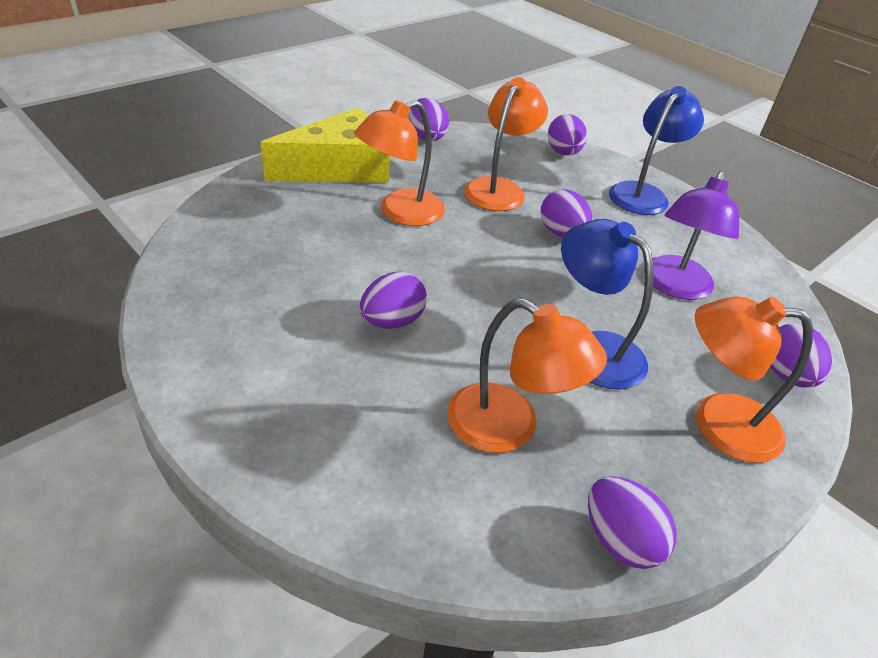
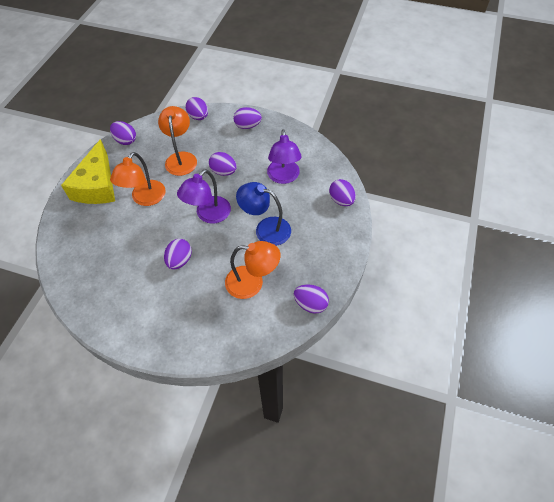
camera: 25 degrees left, 15 degrees up
yellow cheese [261,107,390,183] -> yellow cheese turned 150 degrees clockwise [61,139,115,204]
blue lamp [609,86,704,215] -> purple egg [234,107,262,129]
orange lamp [695,296,813,463] -> none
none -> purple lamp [177,169,231,223]

